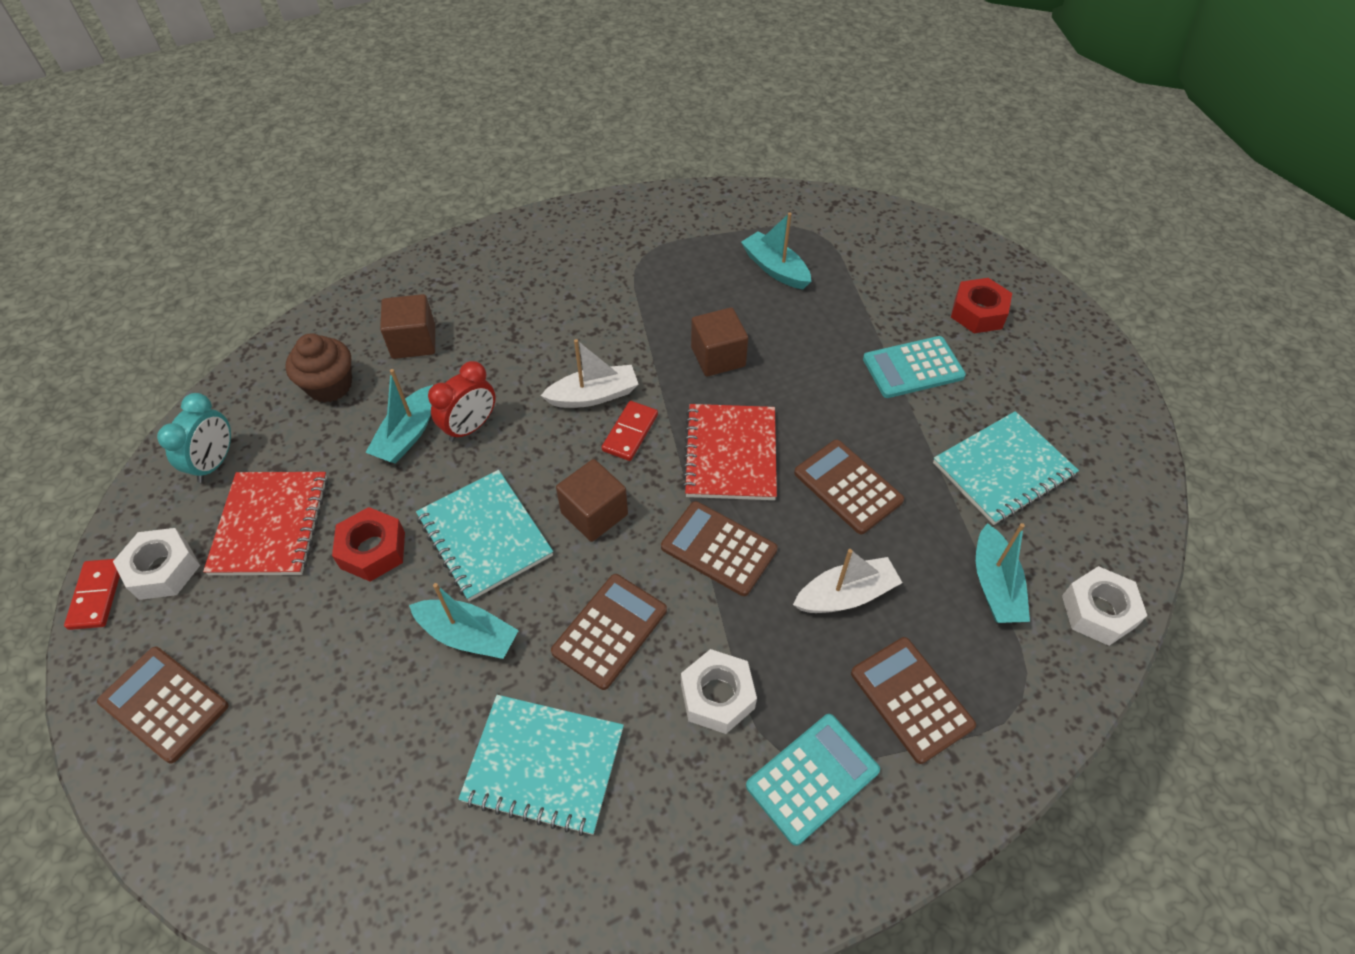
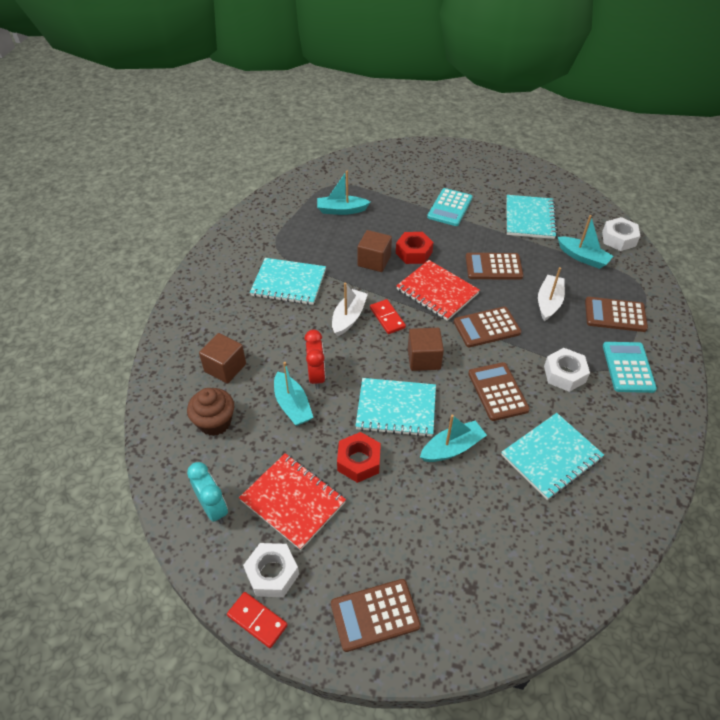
camera: 50 degrees left, 5 degrees down
red nut [951,278,1012,333] -> red nut moved to [396,232,434,264]
none -> turquoise notebook [250,258,326,305]

